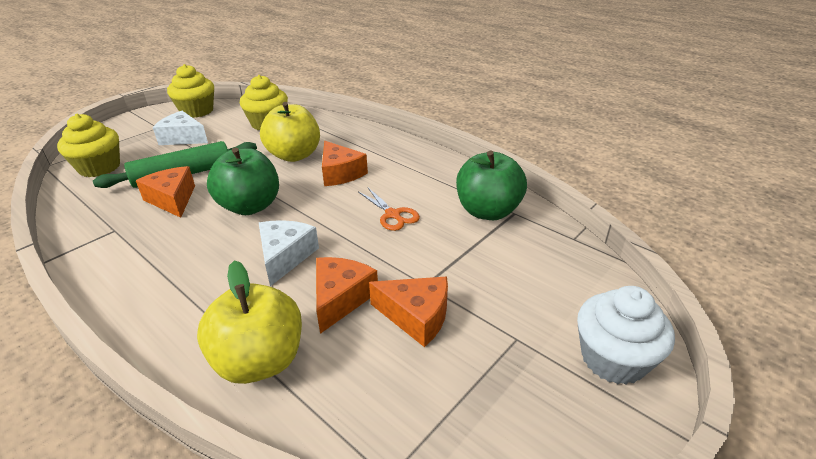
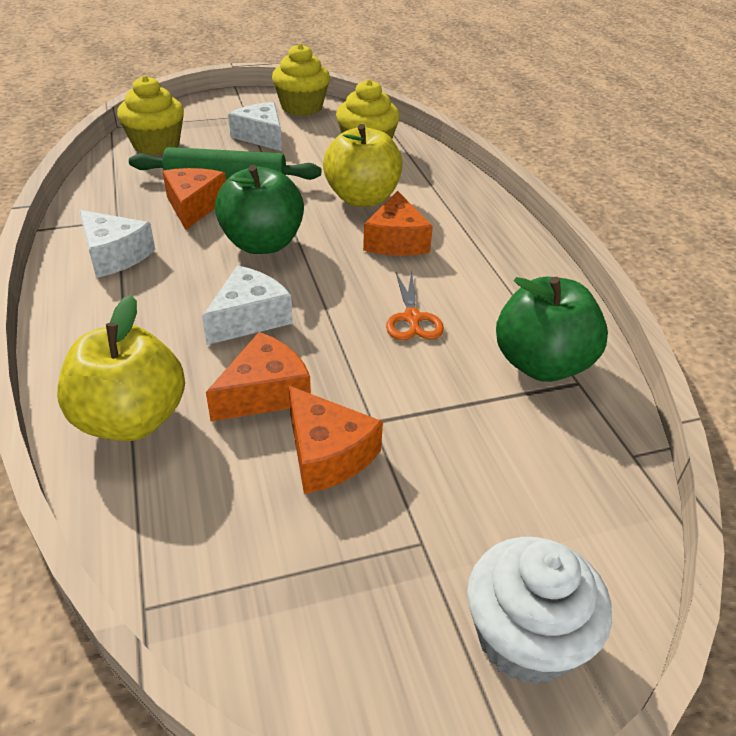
camera: 30 degrees right, 5 degrees up
none -> white cheese [79,210,155,278]

